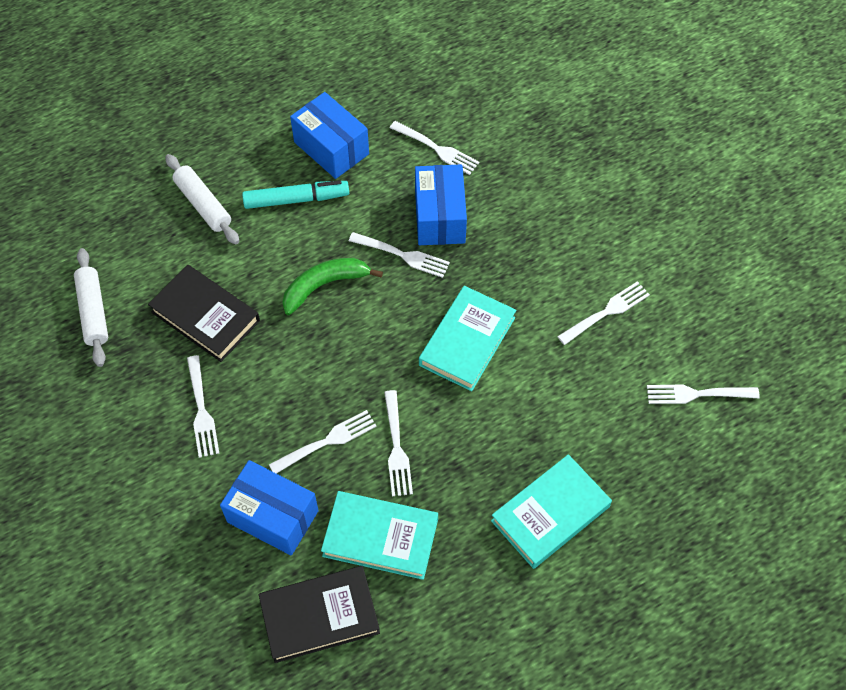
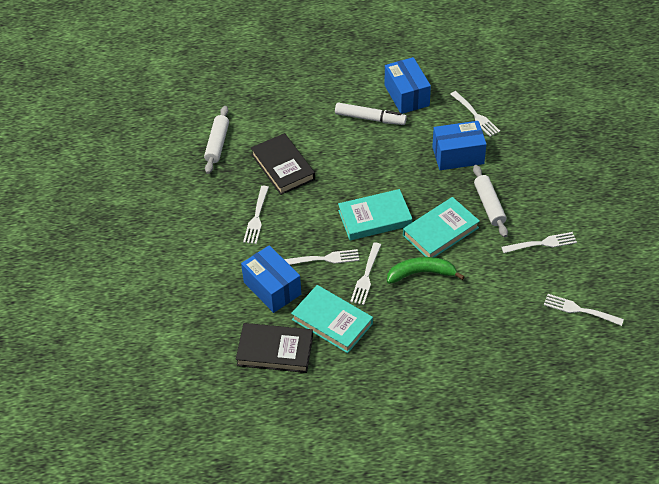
camera: 25 degrees right, 10 degrees down
white rolling pin [165,154,239,245] -> white rolling pin moved to [473,165,508,237]
turquoise marker [242,180,349,209] -> white marker [335,103,407,125]
green banana [282,258,383,315] -> green banana moved to [387,257,465,284]
white fork [349,232,450,278] -> none
blue box [415,165,467,245] -> blue box turned 60 degrees clockwise [432,121,487,170]
turquoise book [491,454,612,569] -> turquoise book moved to [338,189,412,240]

